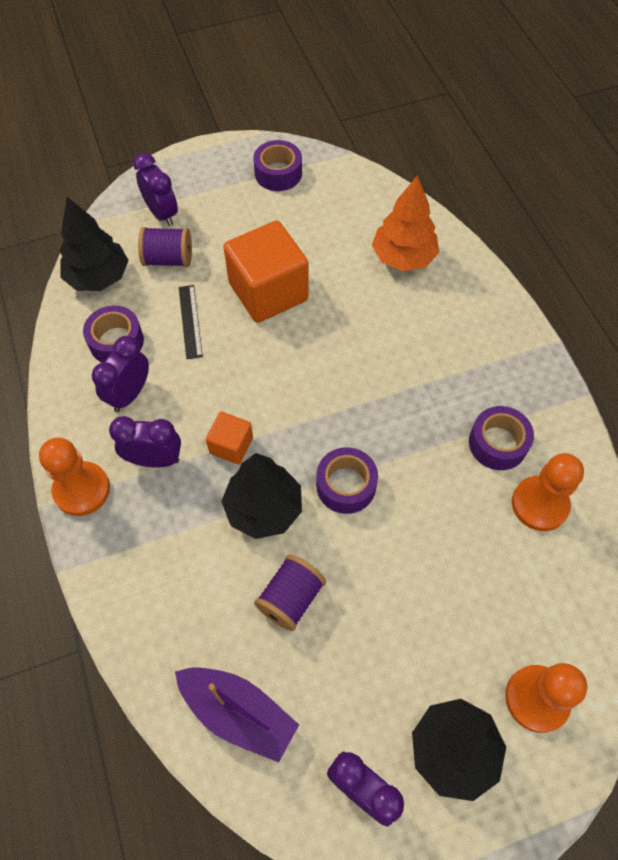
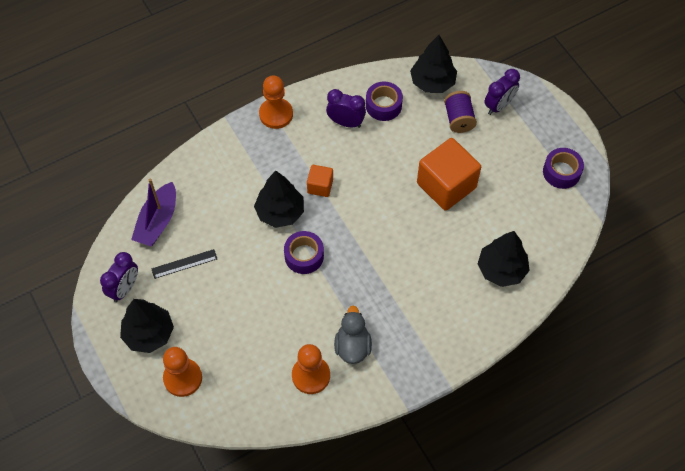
camera: 80 degrees right, 0 degrees up
purple clock [109,416,181,468] -> none
black ruler [179,285,203,359] -> black ruler moved to [152,249,217,279]
purple spool [254,555,326,631] -> none
orange tree [372,175,439,271] -> black tree [478,231,530,287]
purple tape [469,406,534,470] -> grey duck [334,306,372,364]

